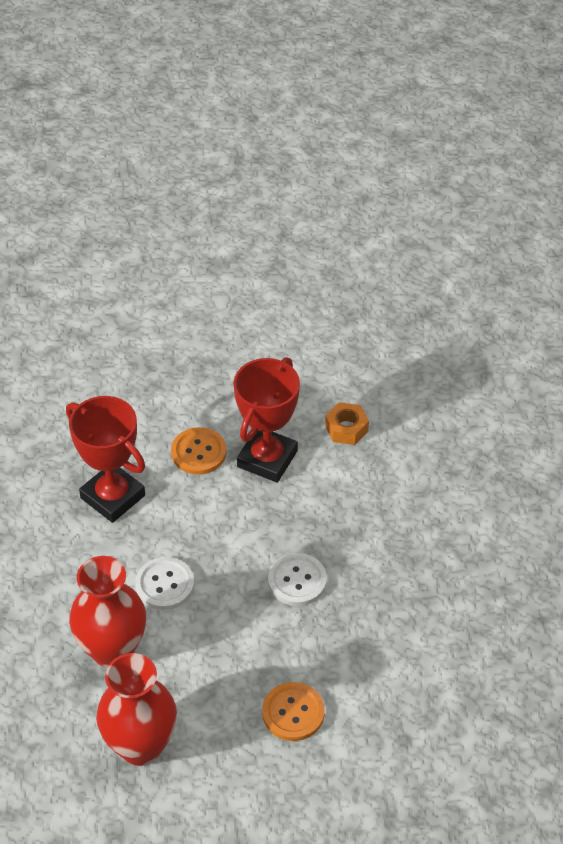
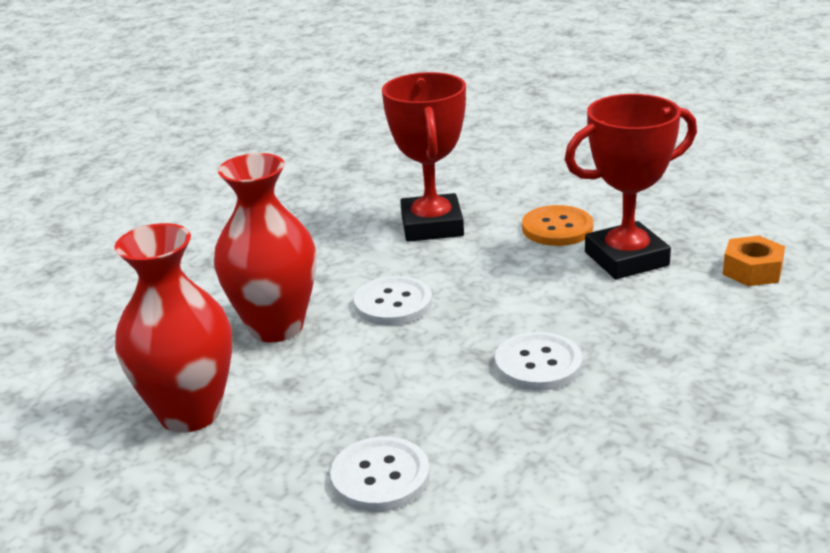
camera: 45 degrees right, 20 degrees down
orange button [262,682,325,741] -> white button [330,436,430,512]

